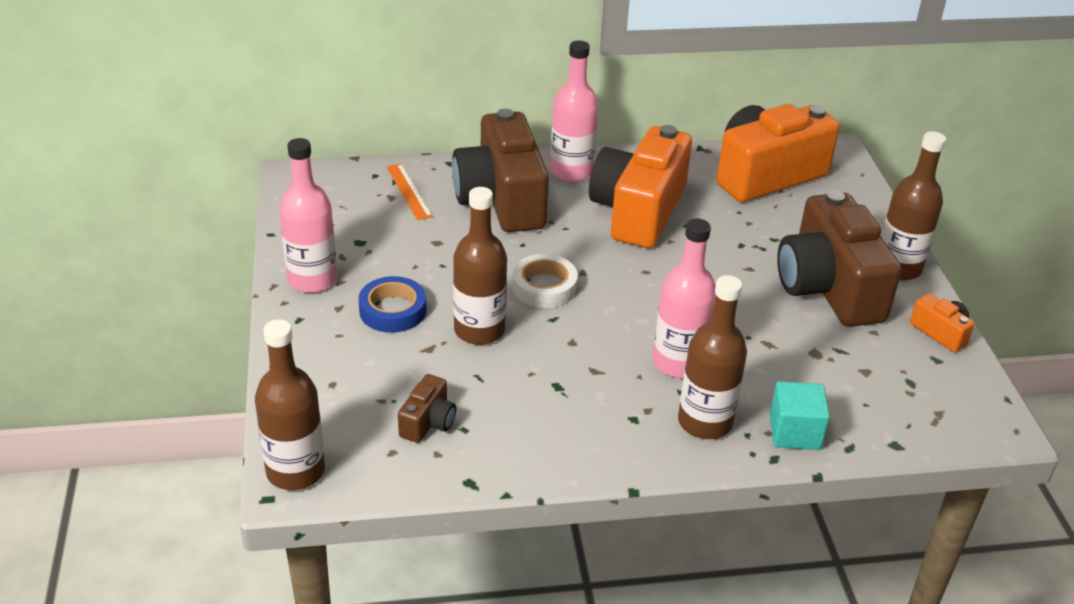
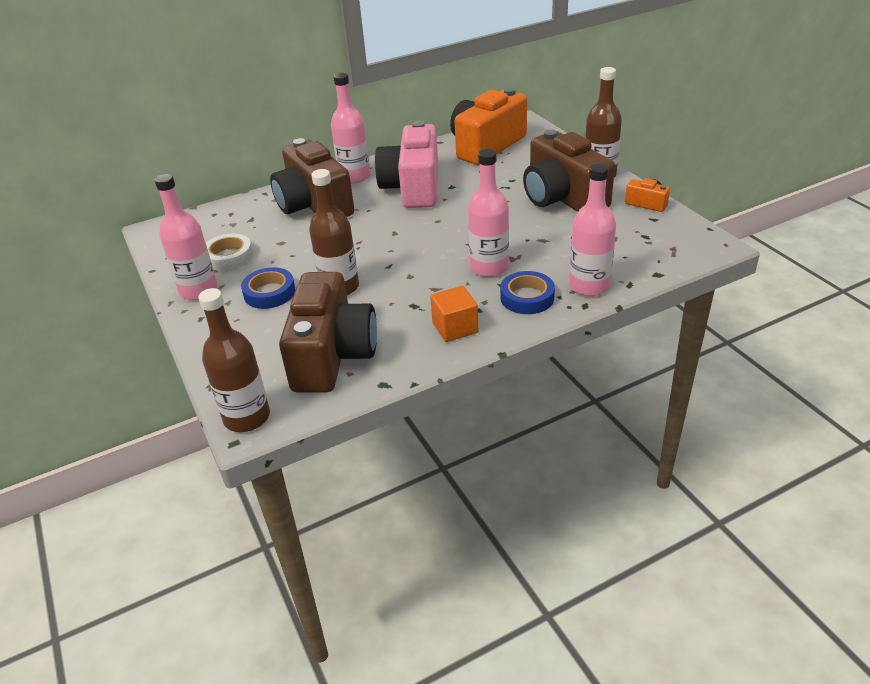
camera: 15 degrees left, 0 degrees up
orange ruler [386,164,433,220] -> none
brown camera [398,374,456,443] -> brown camera [279,272,377,392], size x2.33
white tape [512,254,578,308] -> white tape moved to [206,233,253,271]
orange camera [589,125,692,248] -> pink camera [375,121,438,208]
brown bottle [678,275,747,439] -> blue tape [500,271,555,314]
turquoise cube [770,381,830,450] -> pink bottle [569,163,616,296]
none -> orange cube [430,286,478,342]

